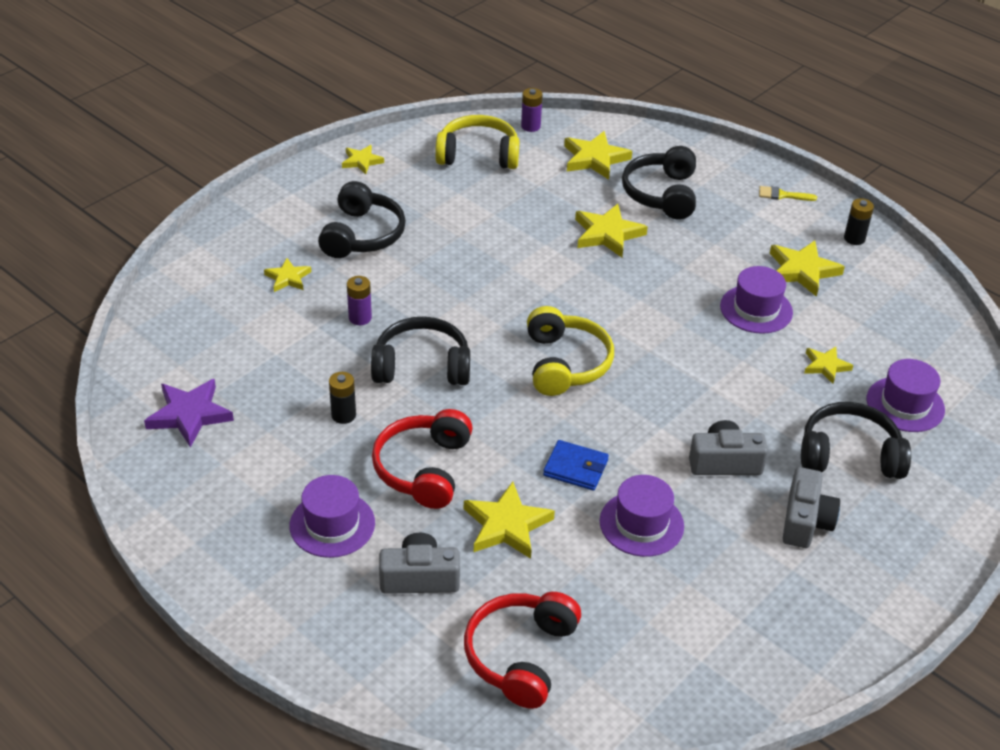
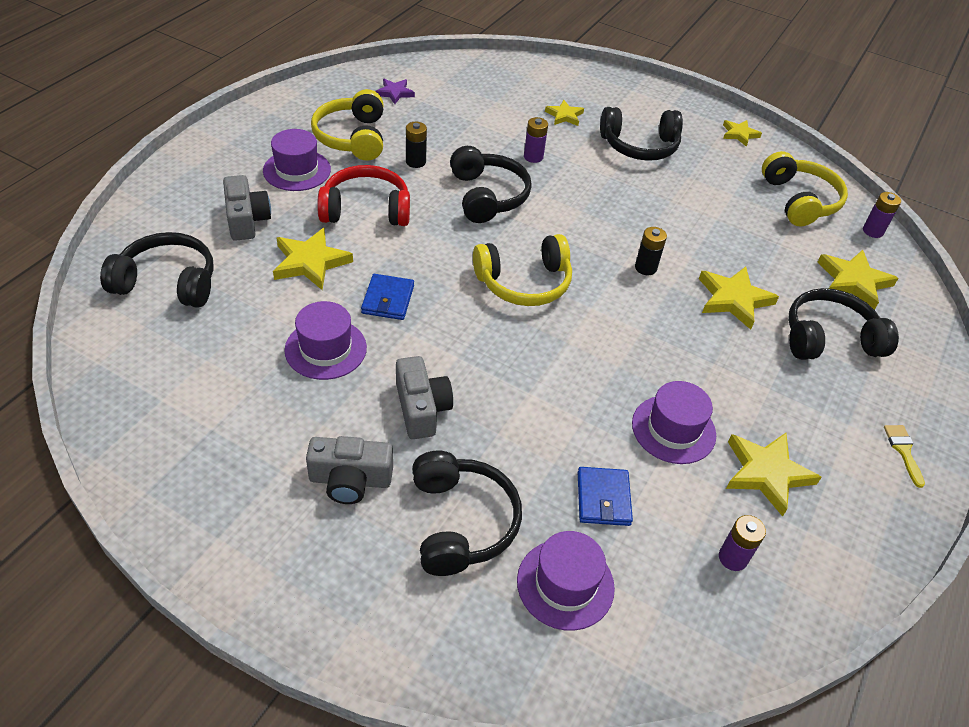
camera: 75 degrees right, 5 degrees up
purple star [144,379,234,448] -> purple star [375,79,415,104], size x0.60
red headphones [464,592,581,709] -> black headphones [100,232,214,308]
yellow star [804,347,854,384] -> blue wallet [578,467,633,526]
black battery [844,198,874,245] -> black battery moved to [635,227,667,275]
none -> yellow headphones [311,89,383,161]
none -> purple battery [719,515,766,571]

